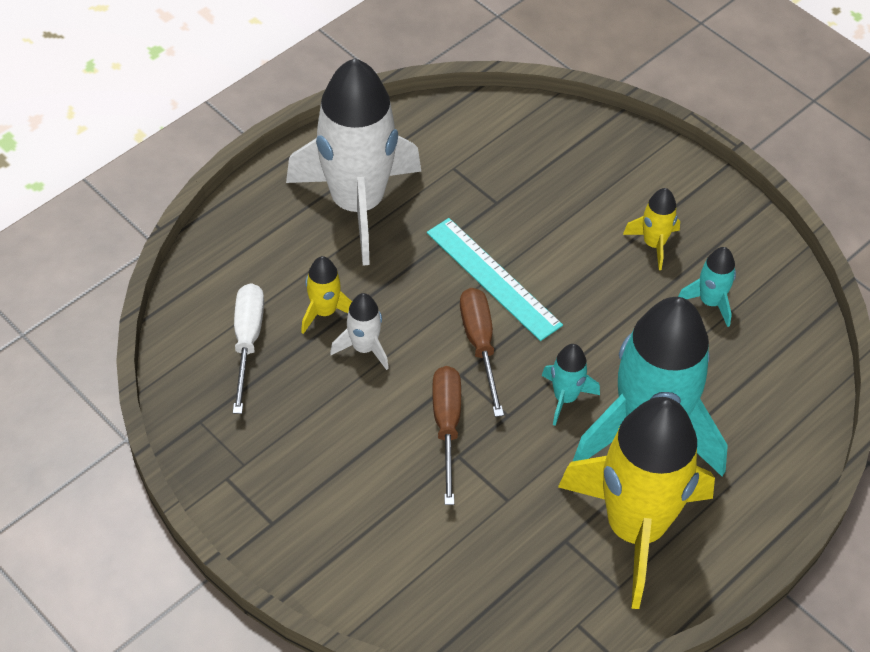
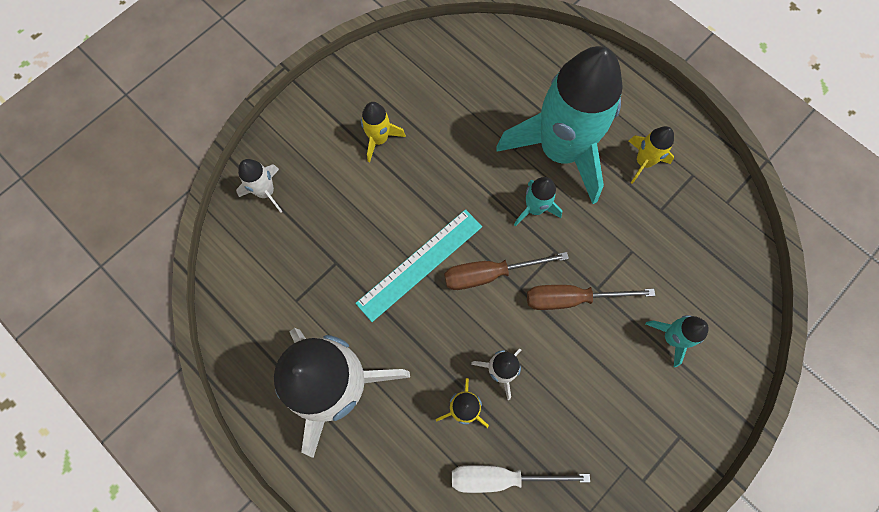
camera: 90 degrees left, 20 degrees up
yellow rocket [558,397,715,609] -> yellow rocket [629,126,674,184], size x0.42
turquoise rocket [678,247,736,327] -> turquoise rocket moved to [645,315,709,367]
none -> white rocket [236,159,283,213]

